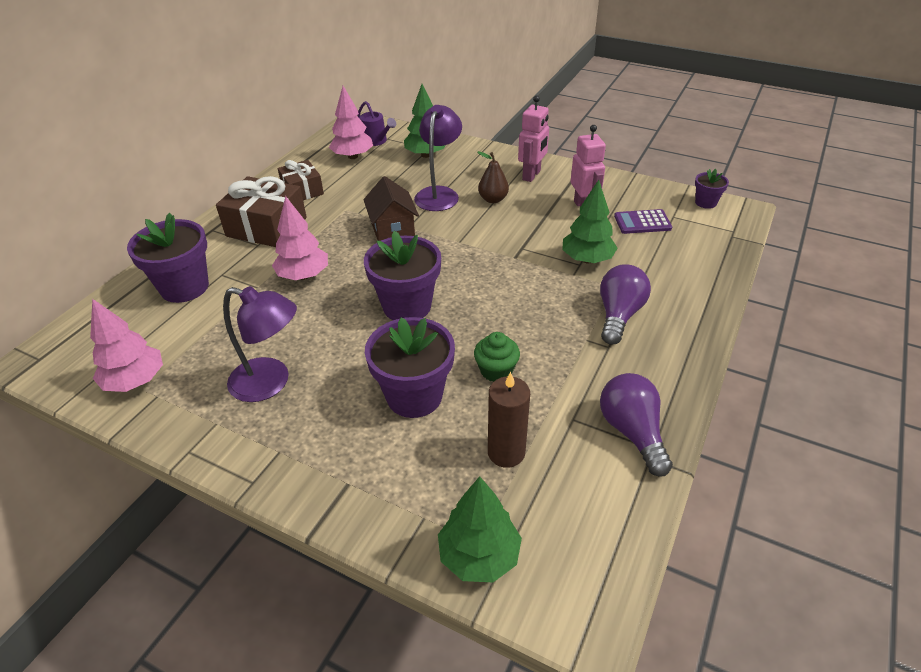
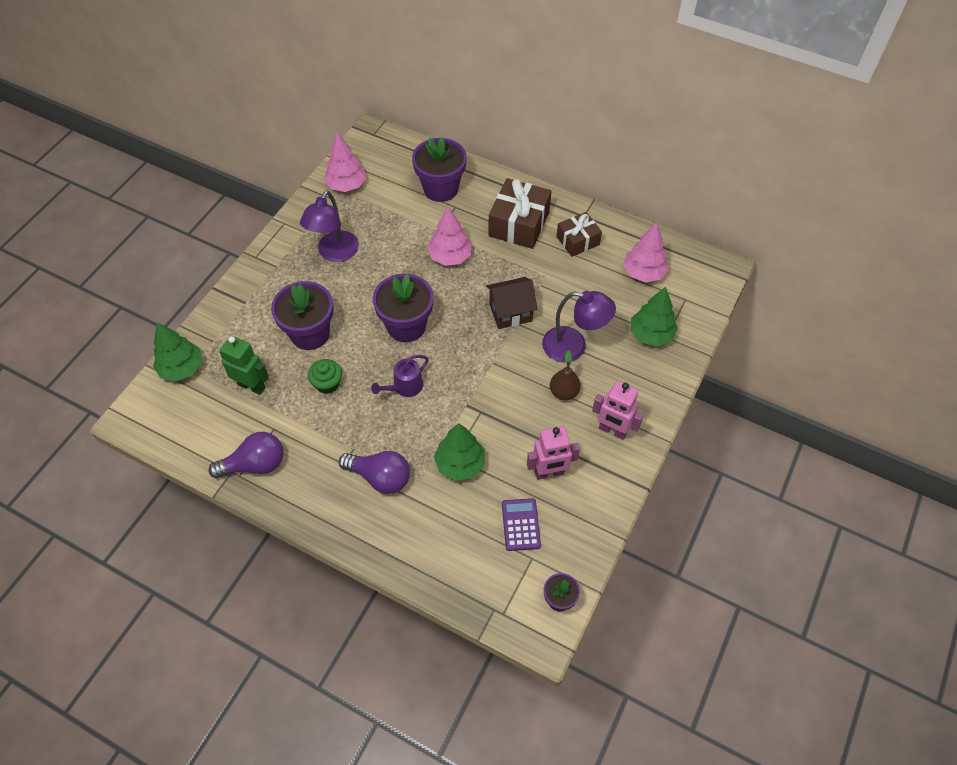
camera: 90 degrees right, 15 degrees up
purple watering can [357,101,396,146] -> purple watering can moved to [371,355,429,397]
brown candle [488,372,530,468] -> green robot [220,336,269,395]

